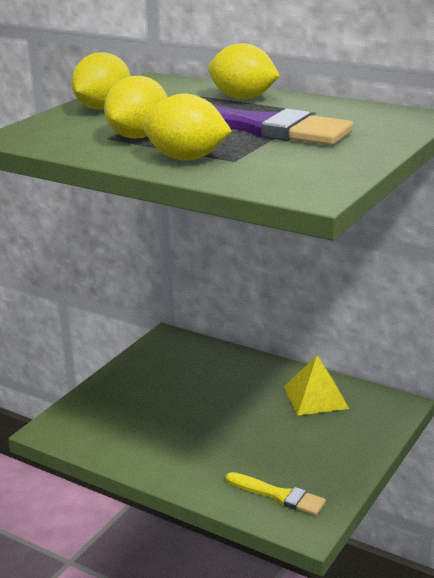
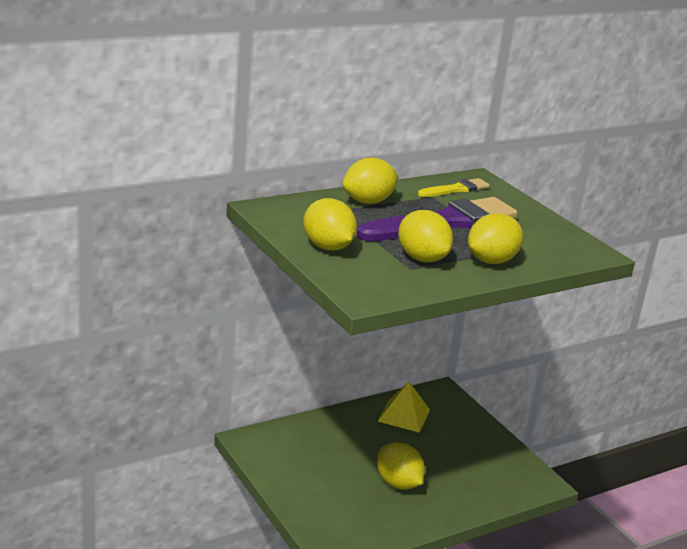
camera: 65 degrees left, 0 degrees up
yellow brush [226,472,326,516] -> yellow brush moved to [418,178,490,197]
none -> yellow lemon [377,442,425,490]

